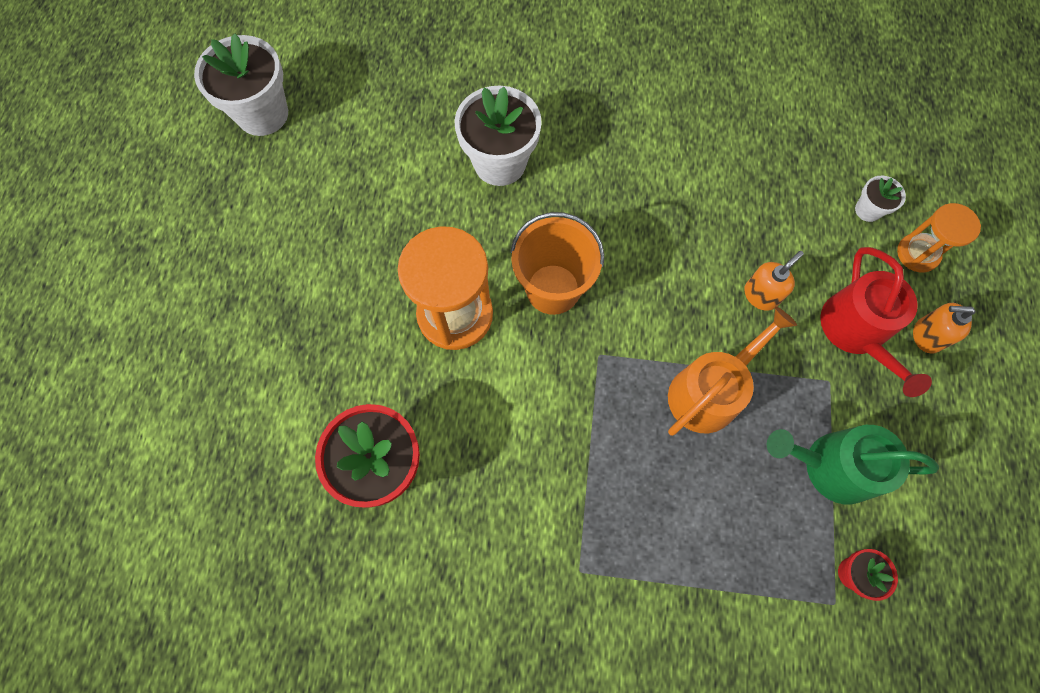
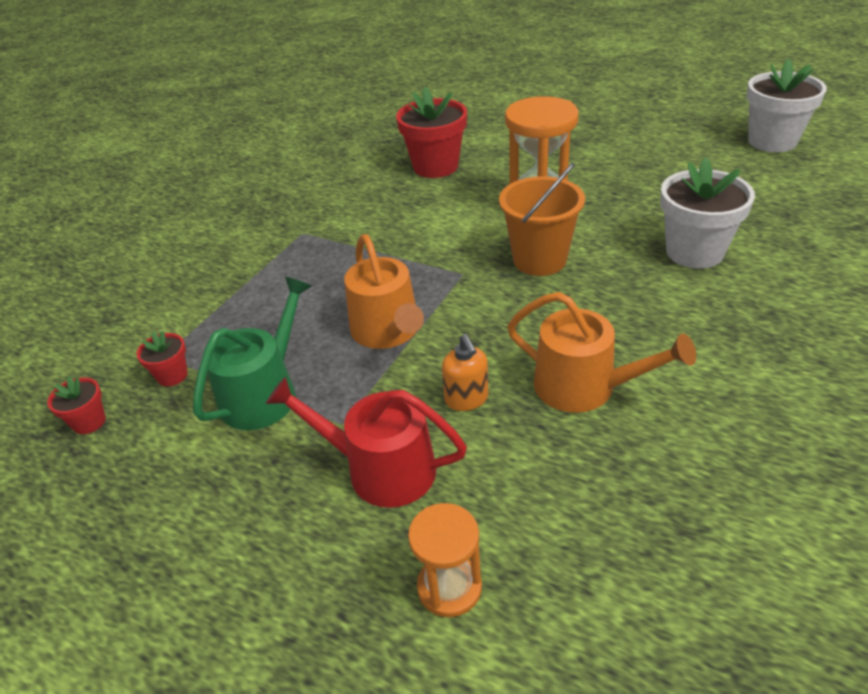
camera: 115 degrees right, 30 degrees down
white flower pot [855,176,906,222] -> none
orange soap dispenser [913,303,976,354] -> none
none -> red flower pot [47,377,106,434]
none -> orange watering can [507,292,696,413]

